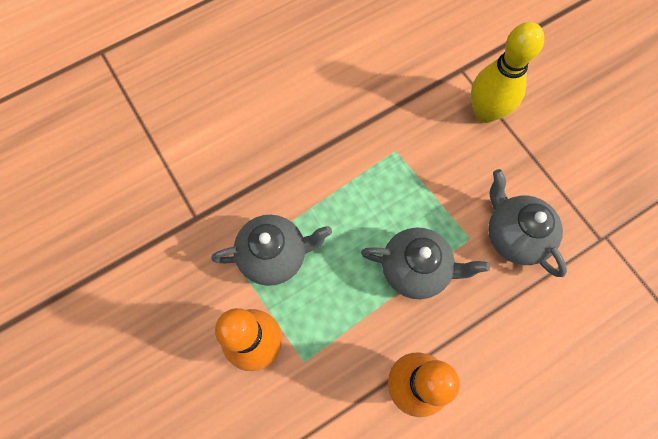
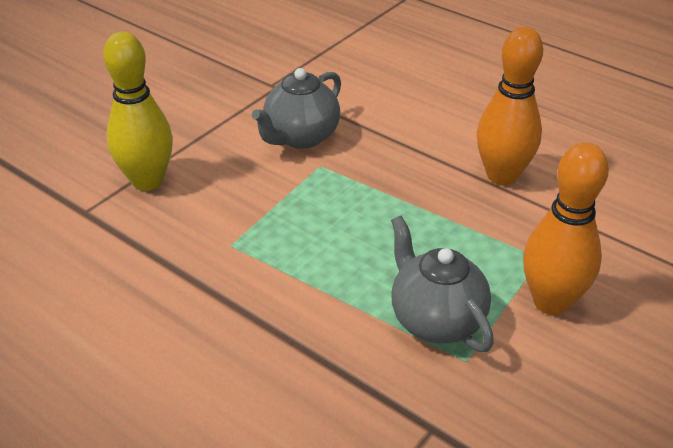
camera: 110 degrees left, 30 degrees down
grey teapot [361,228,490,299] -> none

